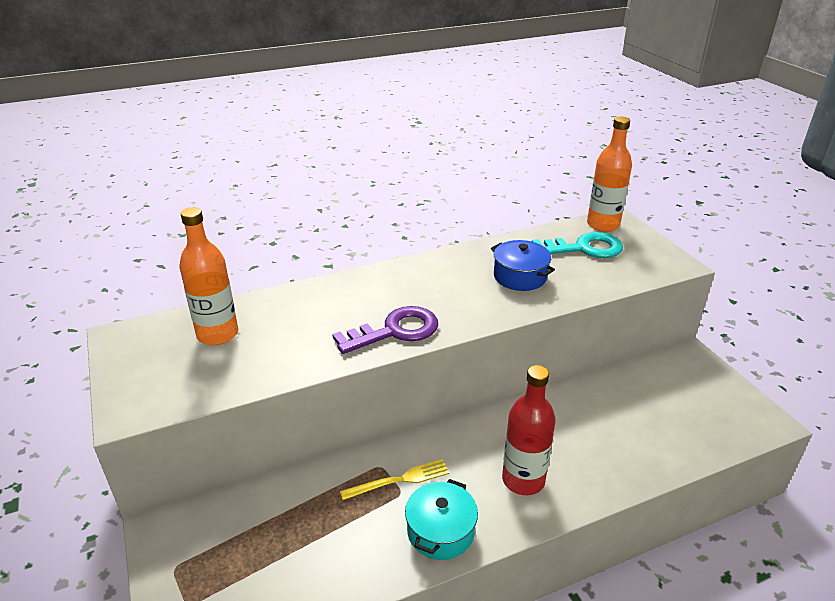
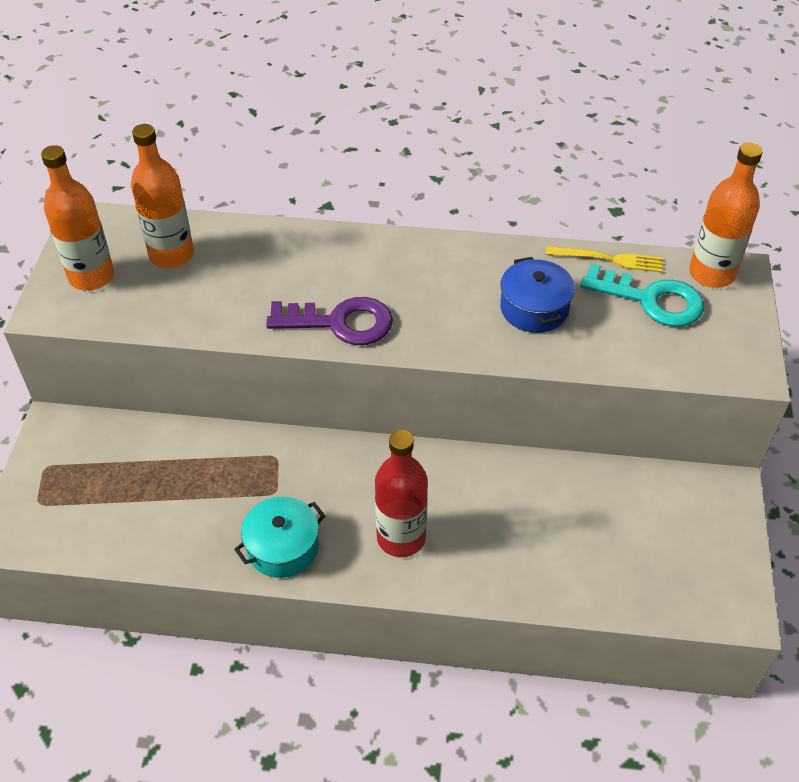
camera: 30 degrees right, 15 degrees up
yellow fork [340,459,449,500] -> yellow fork moved to [546,246,663,273]
none -> orange bottle [41,145,114,290]

